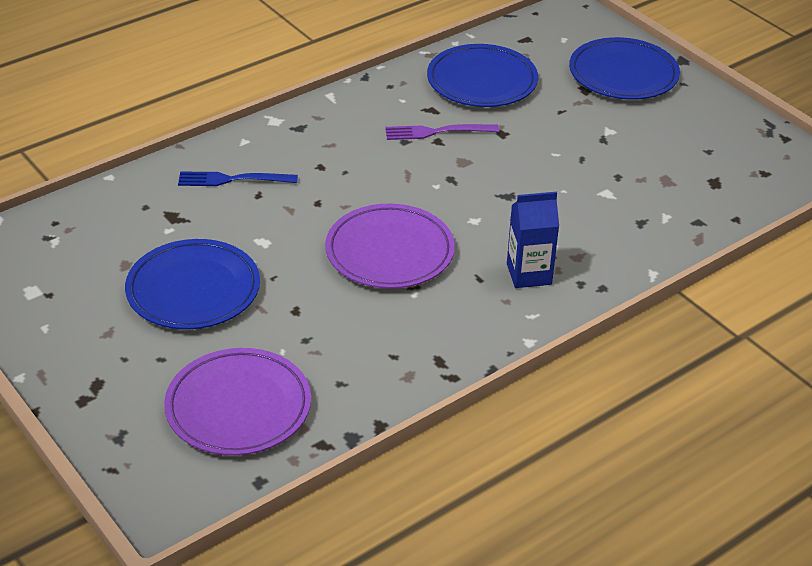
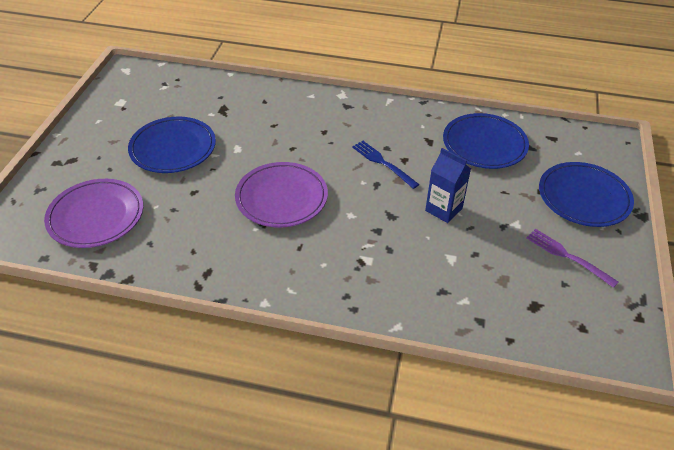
camera: 50 degrees right, 5 degrees up
blue fork [178,171,298,186] -> blue fork moved to [352,141,420,189]
purple fork [385,124,499,140] -> purple fork moved to [526,229,618,288]
blue carton [507,192,559,288] -> blue carton moved to [425,148,471,223]

